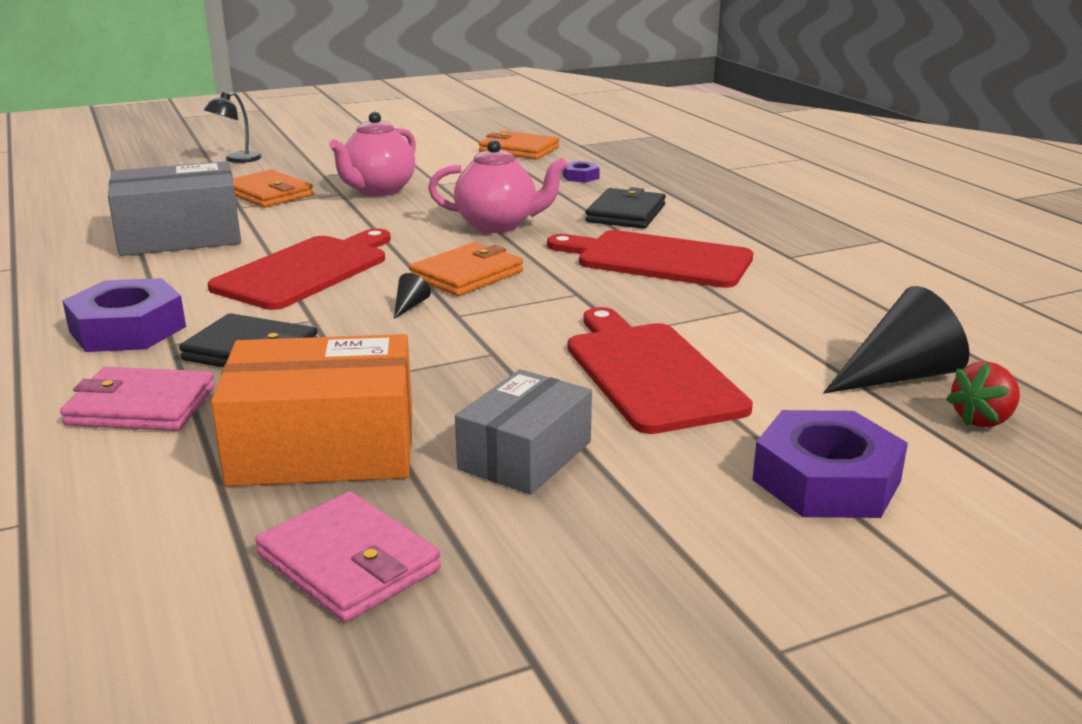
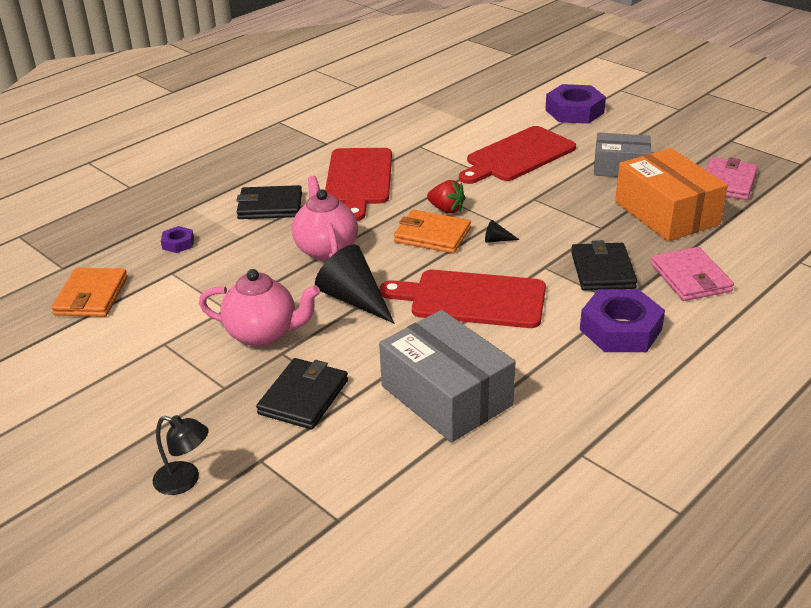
camera: 110 degrees left, 10 degrees up
orange wallet [233,170,313,208] -> black wallet [256,358,348,429]
black cone [823,286,969,394] -> black cone moved to [315,244,394,323]
red strawberry [946,361,1020,427] -> red strawberry moved to [427,180,466,213]

